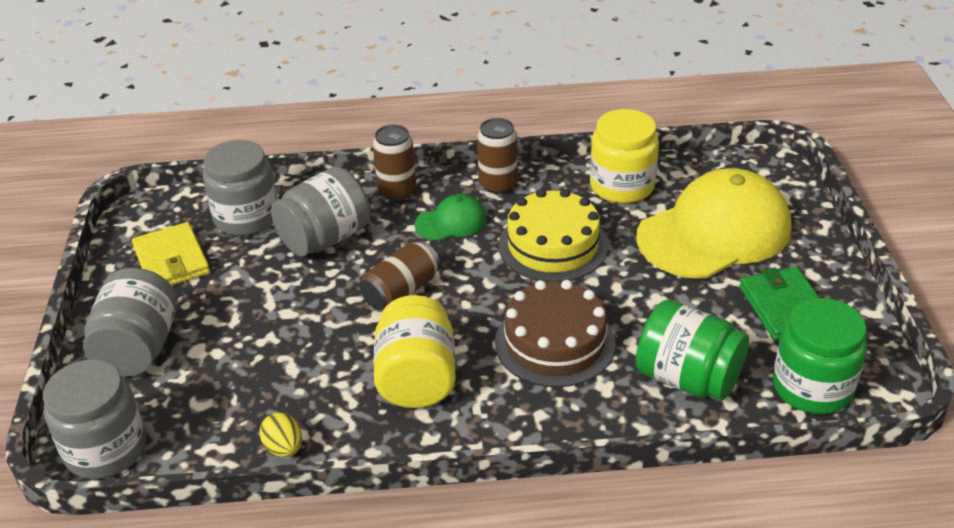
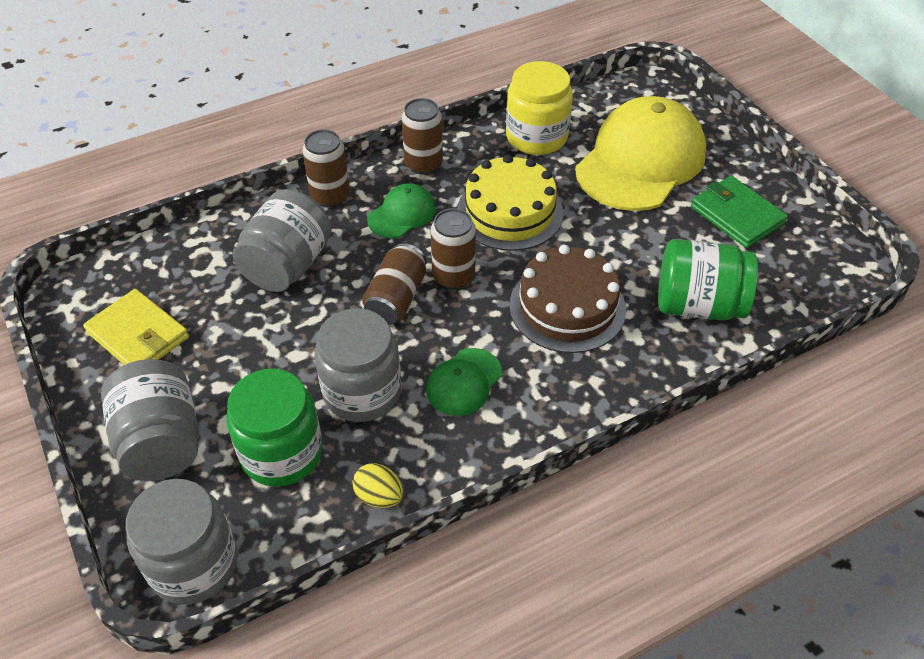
camera: 25 degrees left, 10 degrees up
grey jar [203,140,277,236] -> grey jar moved to [314,308,401,422]
yellow jar [373,295,456,408] -> green cap [426,348,502,416]
green jar [773,298,867,414] -> green jar moved to [226,369,323,487]
none -> brown can [431,208,476,289]

